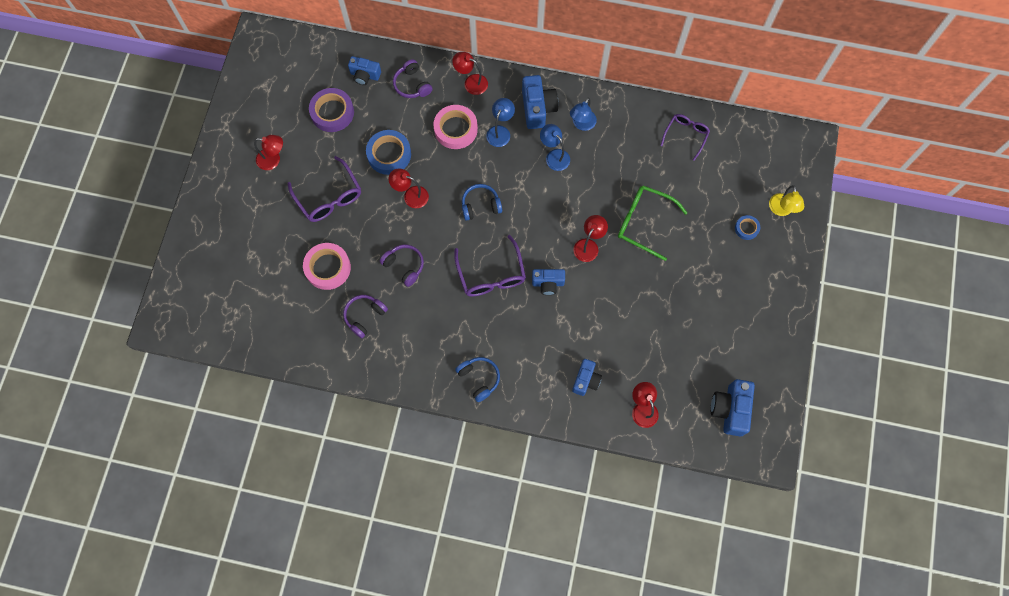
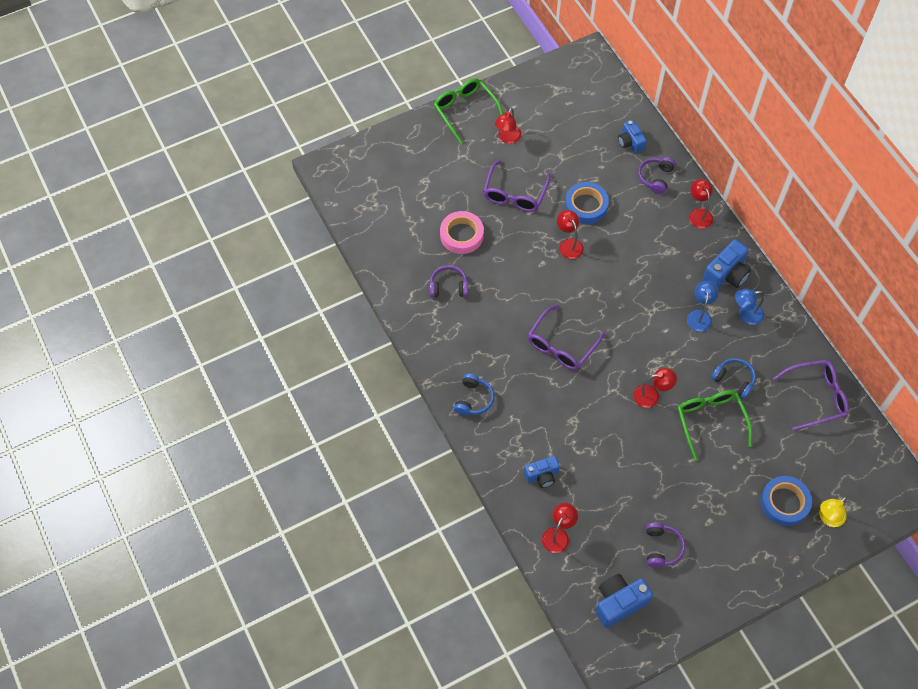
camera: 50 degrees right, 10 degrees down
red lamp [254,135,283,170] -> red lamp turned 60 degrees clockwise [495,108,521,144]
purple tape [309,88,354,132] -> none
purple headphones [380,244,424,287] -> purple headphones moved to [646,522,685,568]
pink tape [433,105,478,149] -> none
blue headphones [462,184,502,221] -> blue headphones moved to [711,358,756,399]
blue lamp [486,98,515,147] -> none
blue camera [532,269,565,295] -> none
purple glasses [660,114,710,161] -> purple glasses [773,360,849,431], size x1.51
blue tape [735,215,760,240] -> blue tape [760,476,812,526], size x1.88
none -> green glasses [434,78,503,144]

